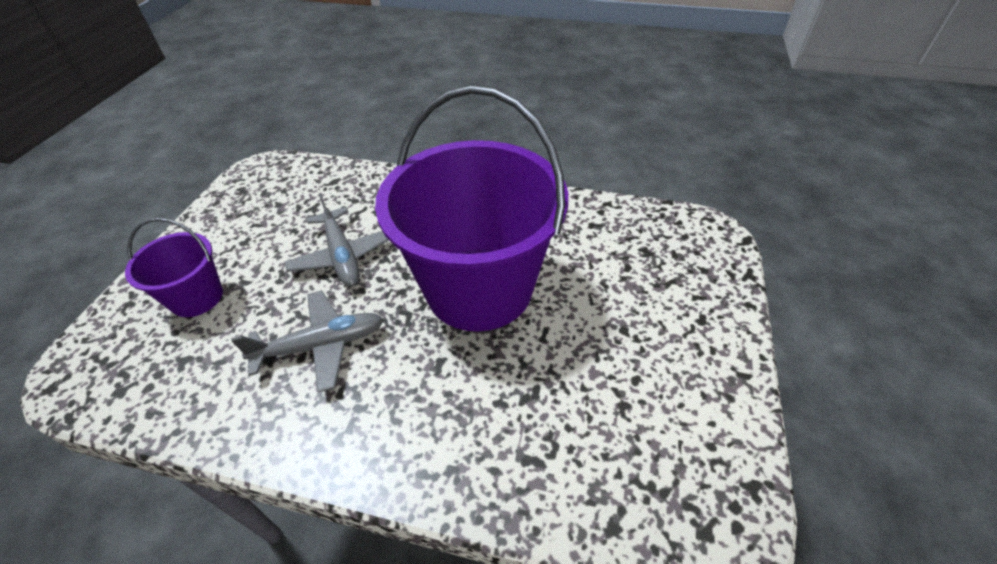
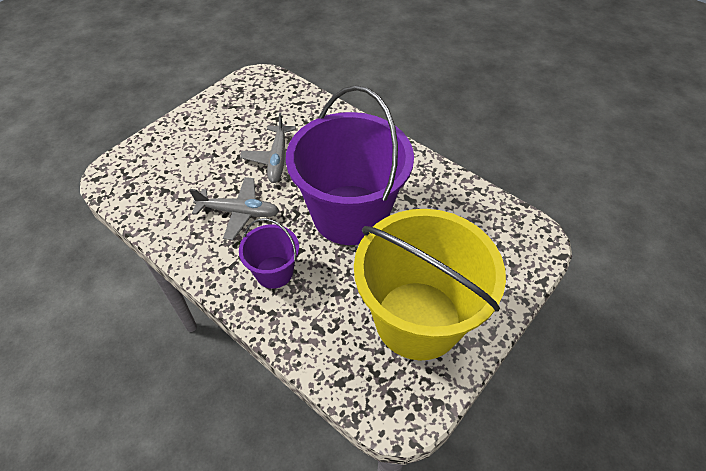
camera: 25 degrees right, 5 degrees up
purple bucket [125,218,223,317] -> purple bucket moved to [239,218,299,289]
none -> yellow bucket [354,209,506,360]

